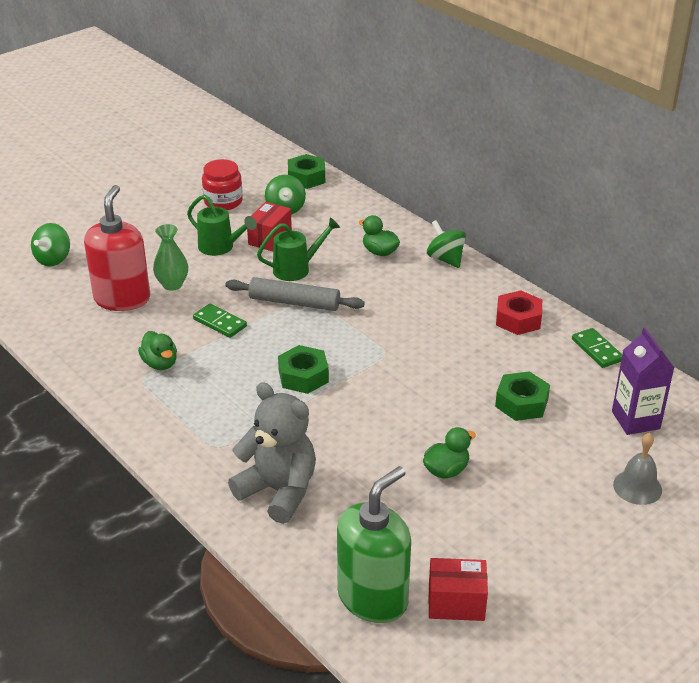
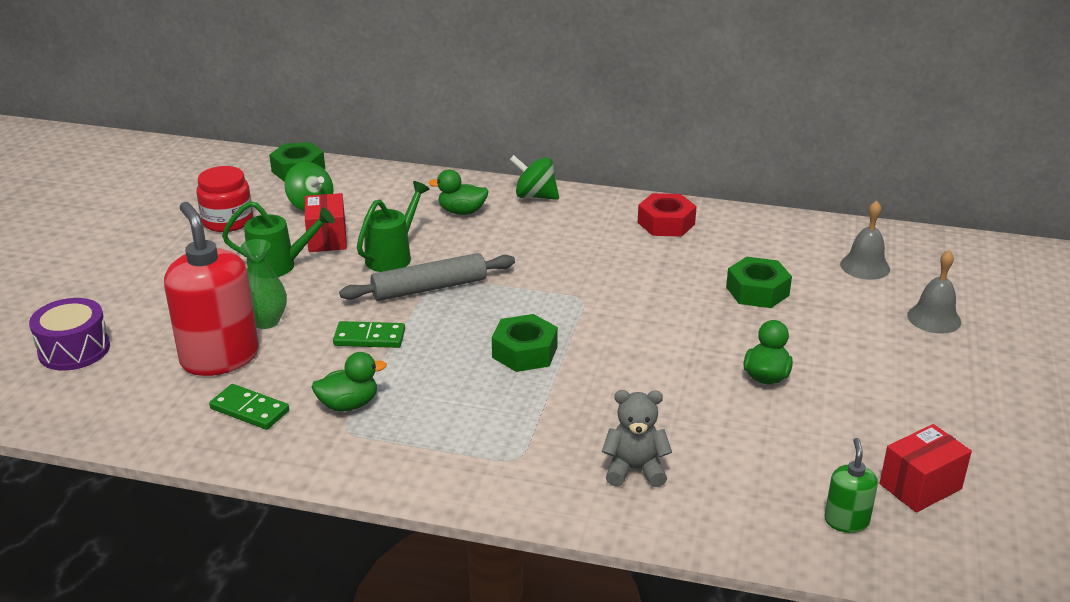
camera: 35 degrees left, 5 degrees down
green spinning top [31,223,70,266] -> purple drum [29,298,110,371]
green duck [138,331,177,370] -> green duck turned 45 degrees counterclockwise [312,352,387,411]
grey teddy bear [228,382,316,524] -> grey teddy bear [602,390,672,487], size x0.59
green soap dispenser [337,466,411,623] -> green soap dispenser [824,438,878,533], size x0.47
green domino [572,328,622,368] -> green domino moved to [209,384,289,430]
purple carton [612,328,674,435] -> grey bell [840,200,890,280]

